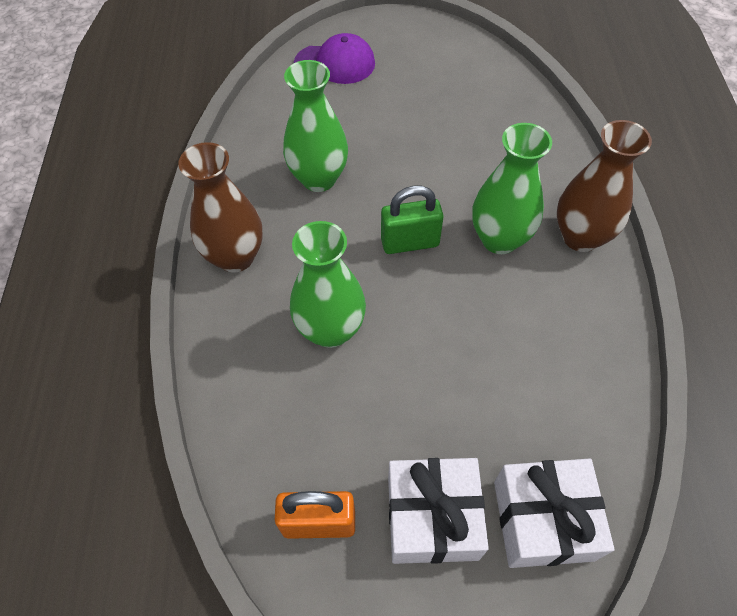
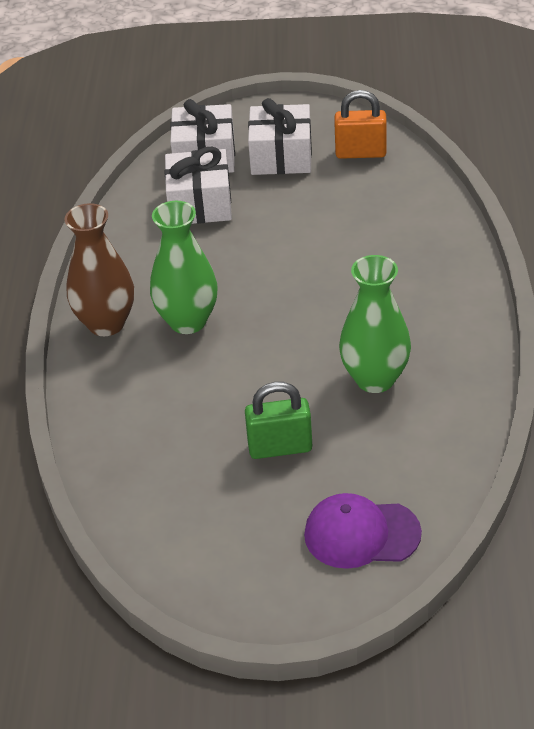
camera: 175 degrees left, 15 degrees down
brown vase [178,142,263,273] -> none
green vase [290,221,366,348] -> none
green padlock [381,186,444,254] -> green padlock moved to [245,382,312,459]
none -> white gift [165,147,232,224]

